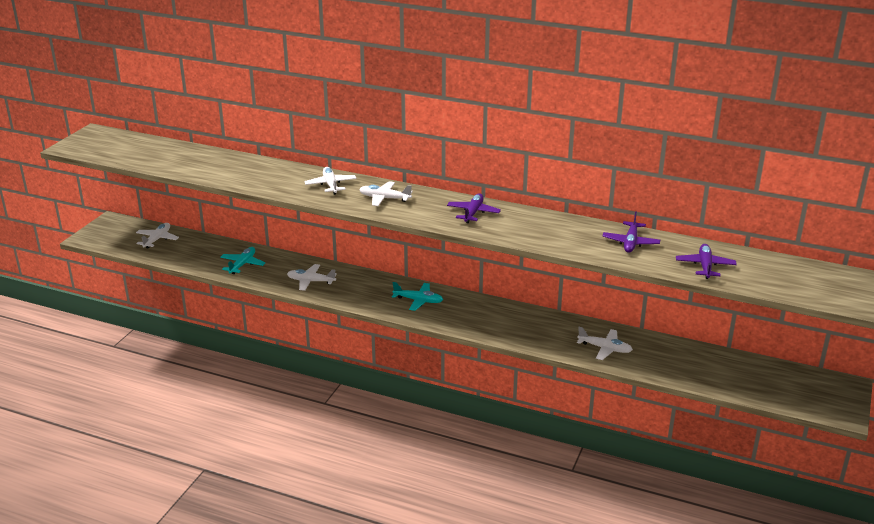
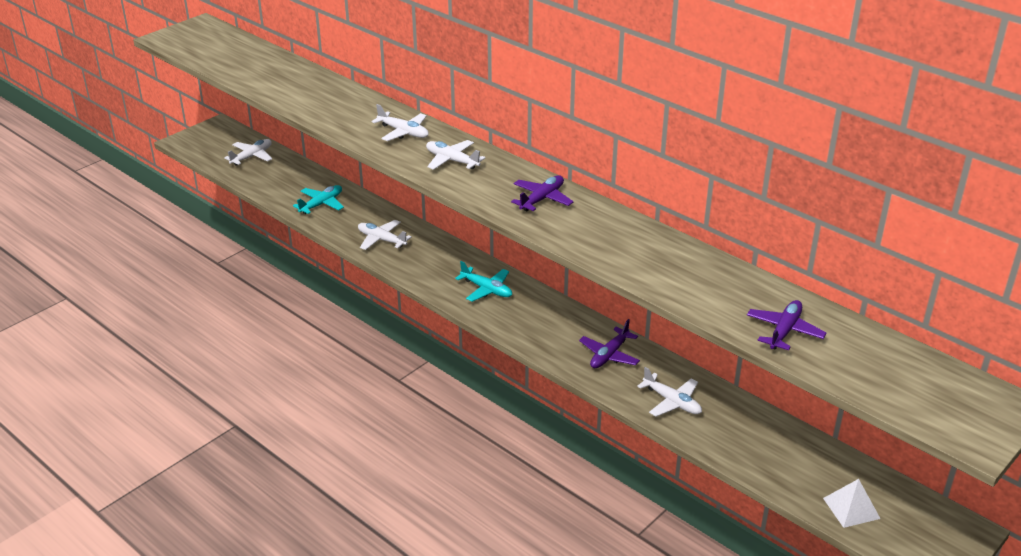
camera: 20 degrees right, 5 degrees up
white plane [305,167,357,195] -> white plane turned 120 degrees clockwise [372,104,429,141]
purple plane [602,211,660,253] -> purple plane moved to [579,319,640,368]
none -> white pyramid [823,479,881,528]

